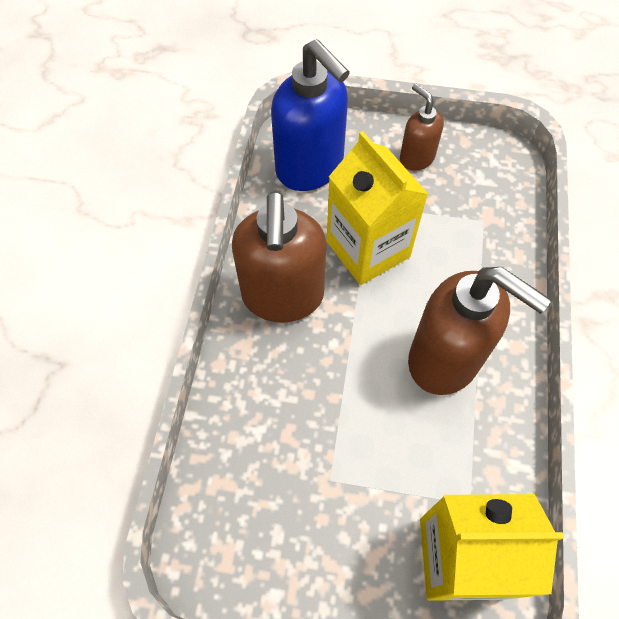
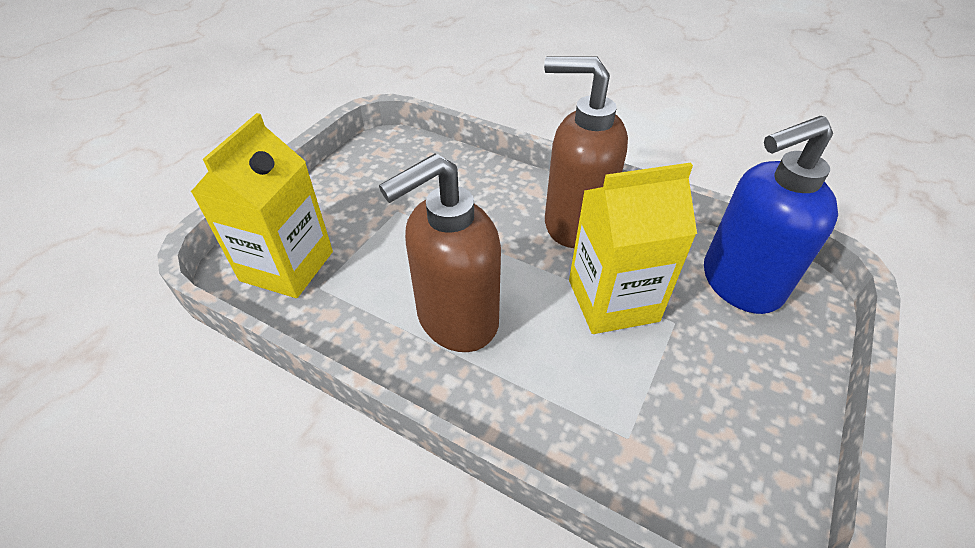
camera: 110 degrees right, 15 degrees down
brown soap dispenser [400,84,444,171] -> none

